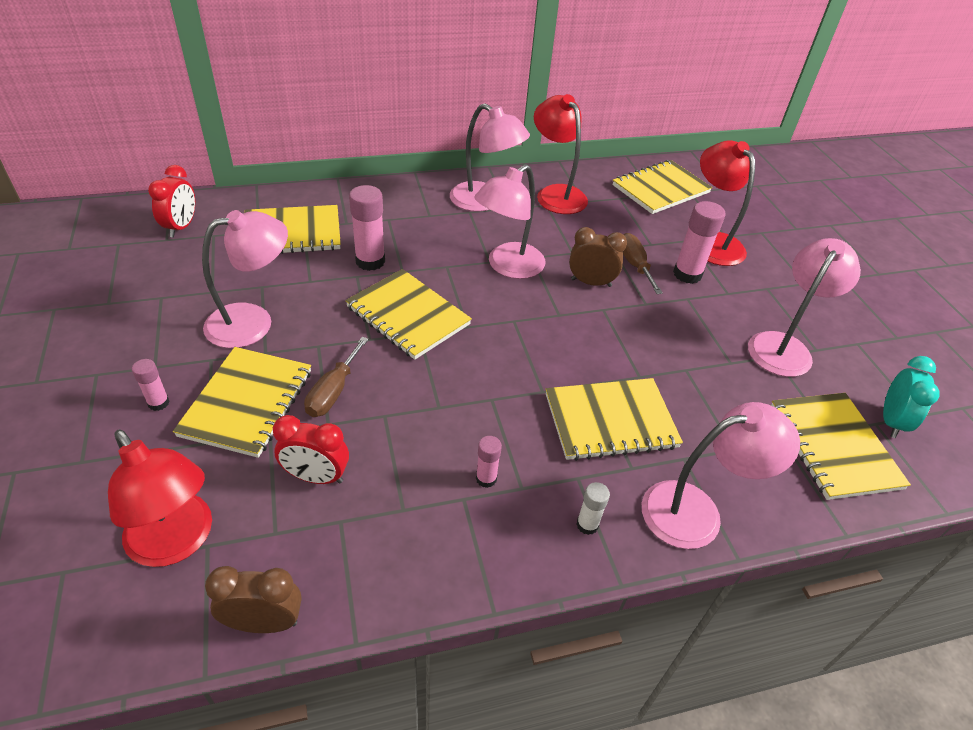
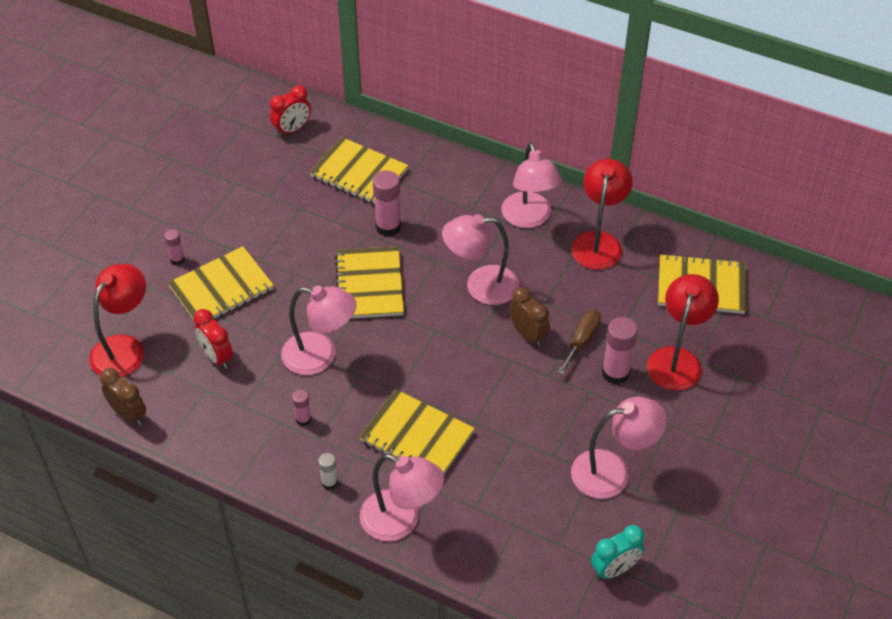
camera: 45 degrees right, 5 degrees up
red lamp [108,429,212,567] -> red lamp turned 150 degrees counterclockwise [89,264,146,377]
pink lamp [202,210,288,348] -> pink lamp moved to [281,286,356,375]
brown screwdriver [304,337,369,417] -> none
yellow notebook [771,393,911,500] -> none

